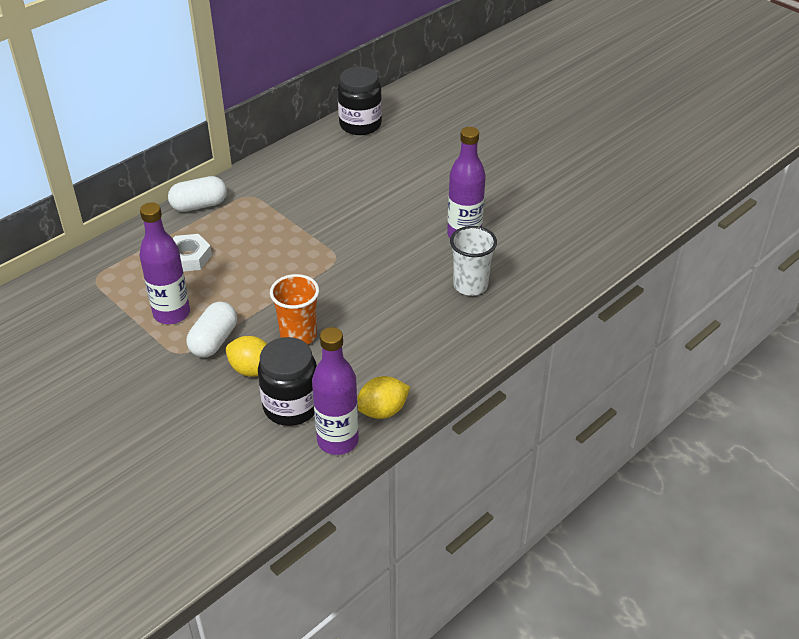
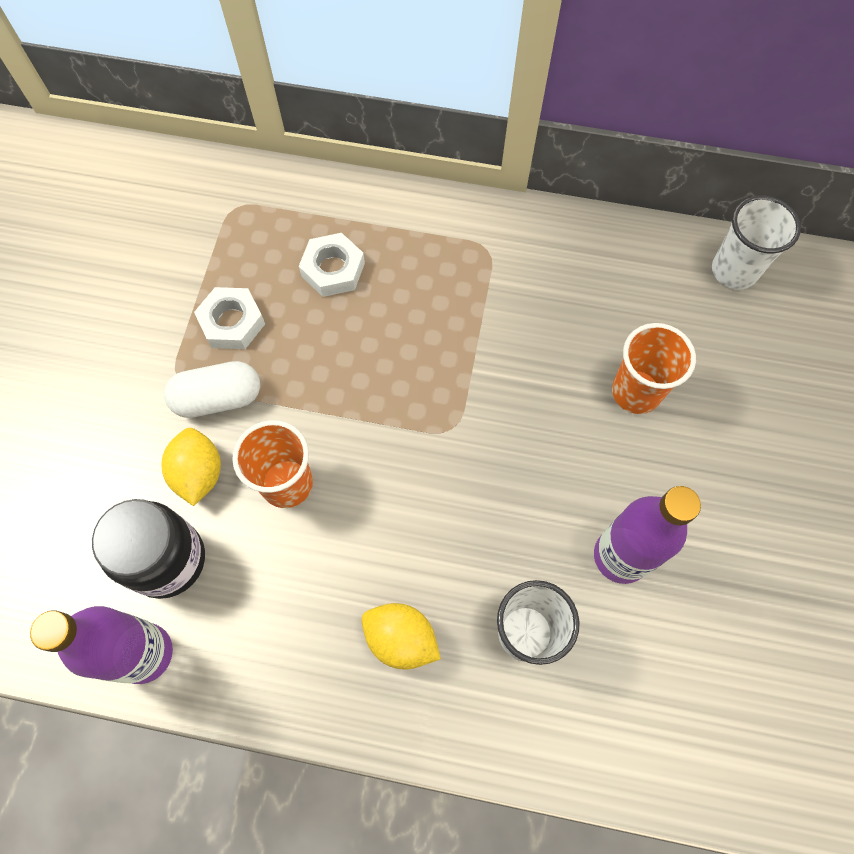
camera: 55 degrees right, 25 degrees up
purple bottle [139,202,190,324] -> white nut [194,287,265,349]
white capsule [168,176,227,212] -> none
black jar [338,66,382,135] -> white cup [712,195,801,290]
yellow lemon [357,376,410,419] -> yellow lemon moved to [362,603,441,670]
none -> orange cup [612,323,696,414]

